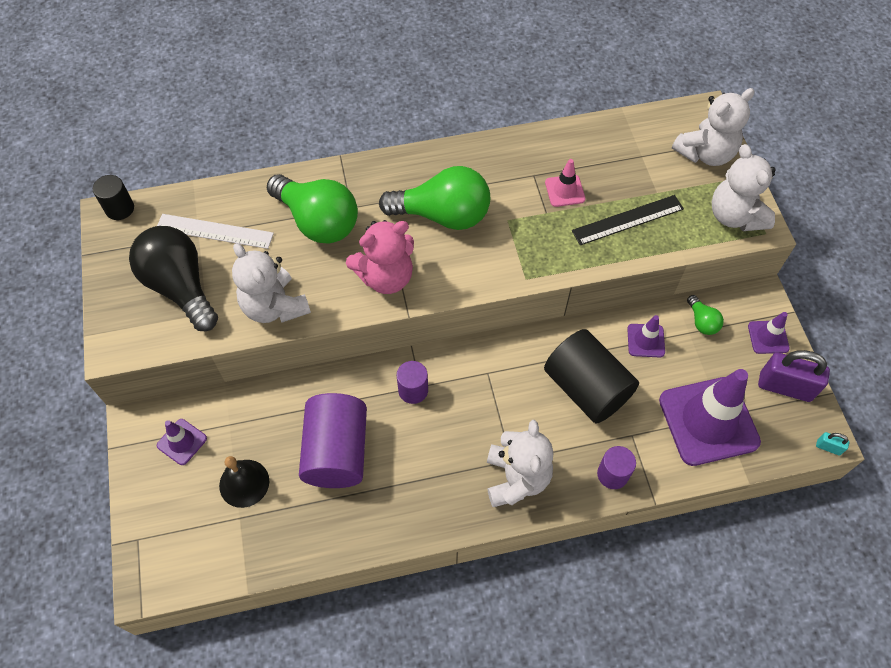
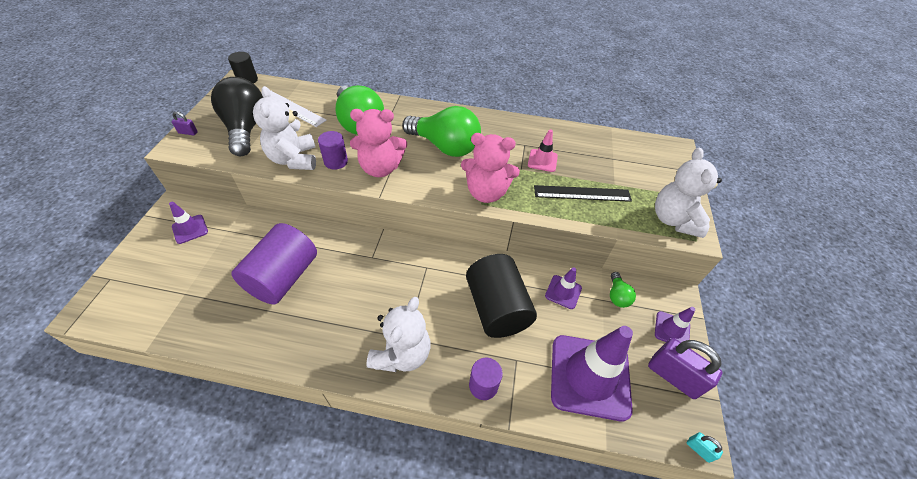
camera: 20 degrees right, 10 degrees down
black bell [219,456,269,508] -> none
purple cylinder [397,361,428,404] -> purple cylinder moved to [318,131,348,170]
white teddy bear [672,88,755,166] -> none
none -> purple padlock [172,112,198,135]
none -> pink teddy bear [461,133,520,203]

